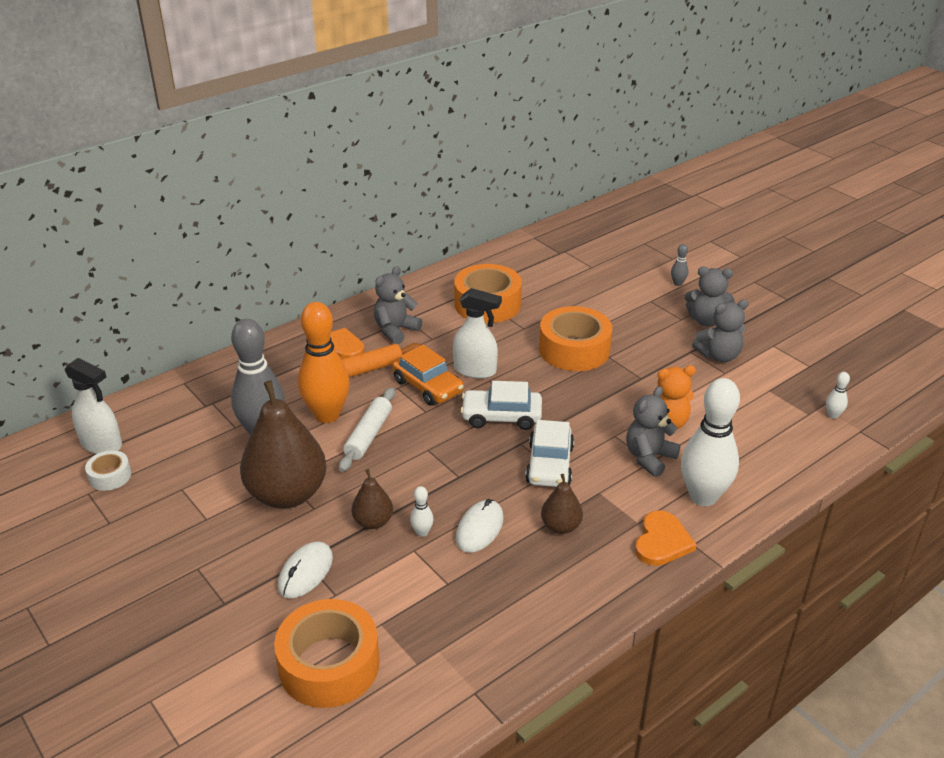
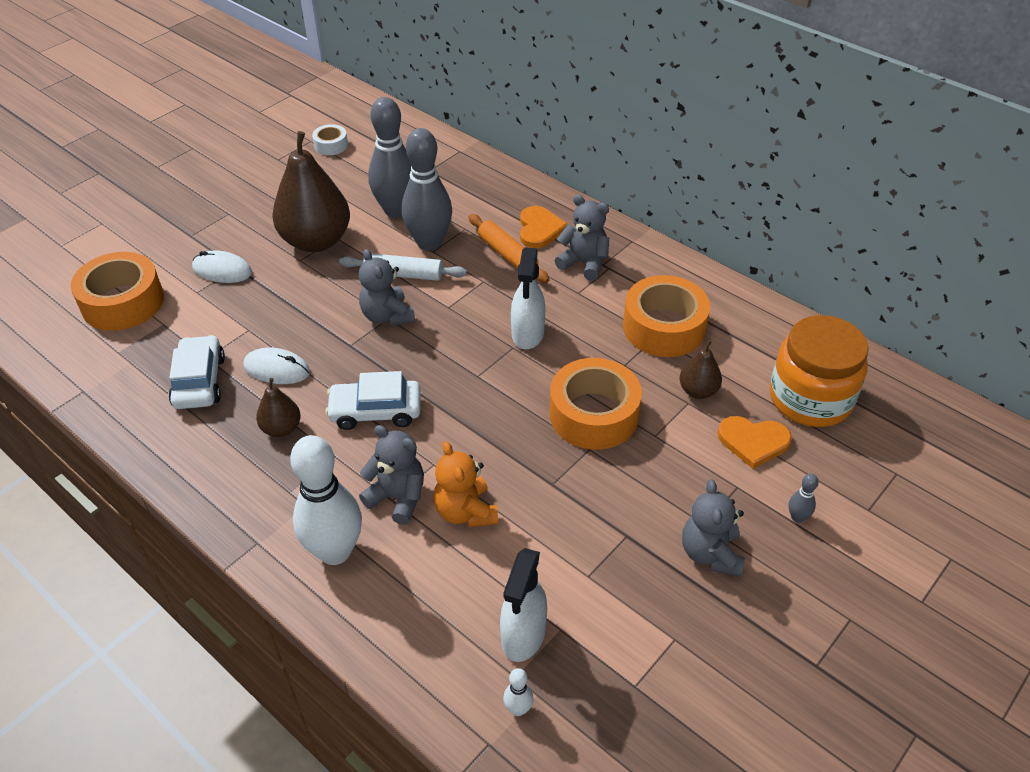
camera: 80 degrees right, 10 degrees up
white spray bottle [65,358,122,454] -> white spray bottle moved to [500,548,547,662]
orange bowling pin [298,302,350,423] -> grey bowling pin [402,128,452,251]
brown pear [351,469,393,529] -> brown pear moved to [680,340,722,399]
orange car [392,345,464,406] -> none
white bowling pin [410,486,434,537] -> none
white car [461,381,542,430] -> white car moved to [169,335,225,409]
orange heart [635,510,697,566] -> orange heart moved to [718,416,792,469]
grey teddy bear [692,299,749,362] -> grey teddy bear moved to [359,249,415,326]
none -> orange jar [770,315,869,427]

